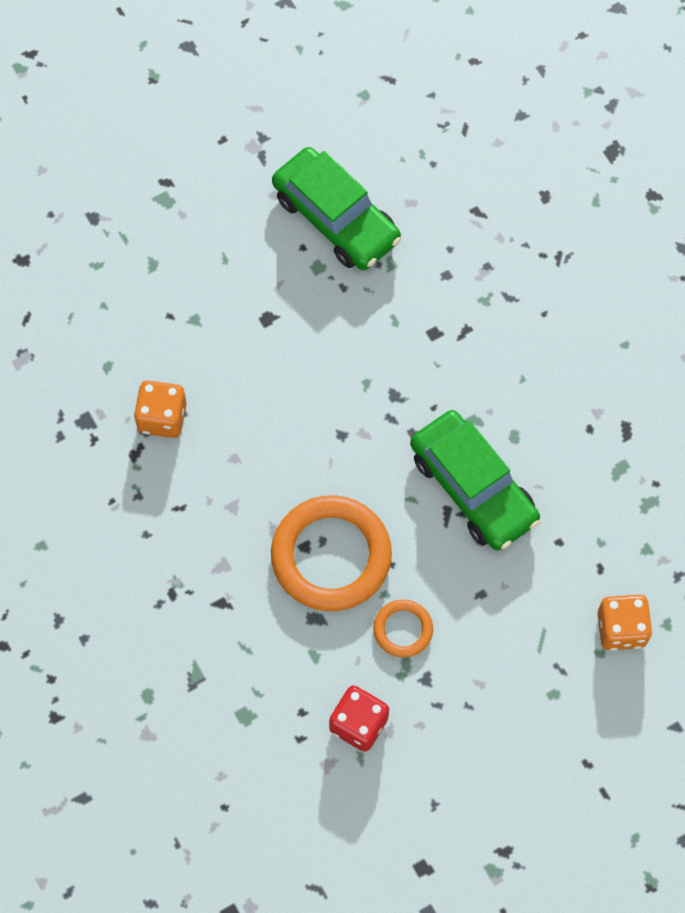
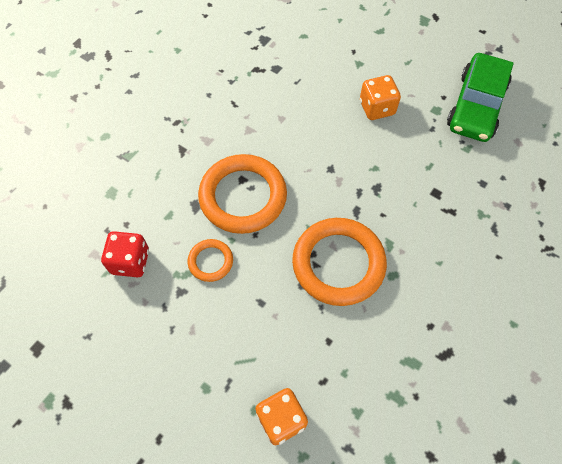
camera: 65 degrees right, 5 degrees down
orange dice [134,380,187,438] -> orange dice moved to [360,75,401,120]
green car [410,410,540,551] -> orange ring [292,218,387,306]

